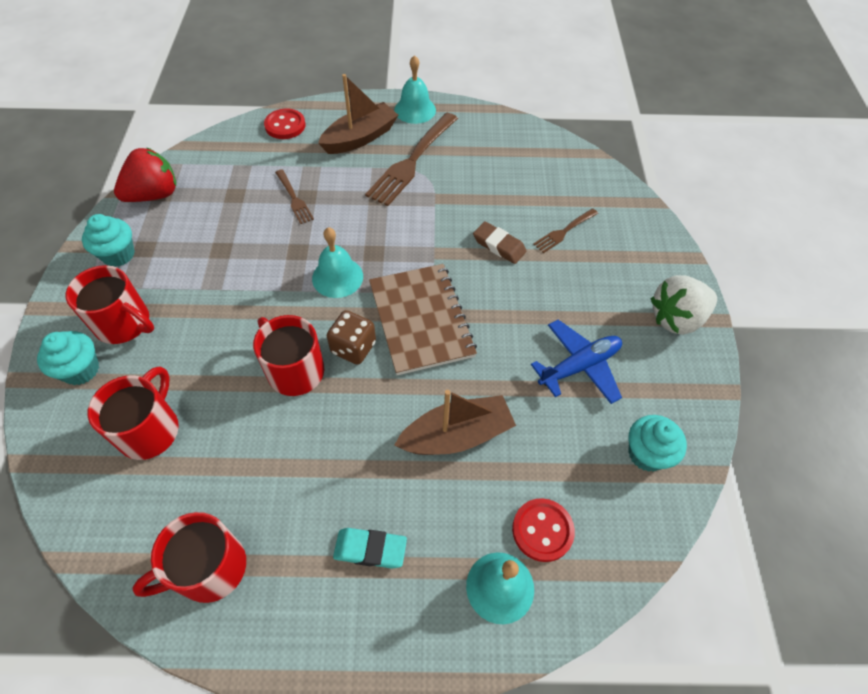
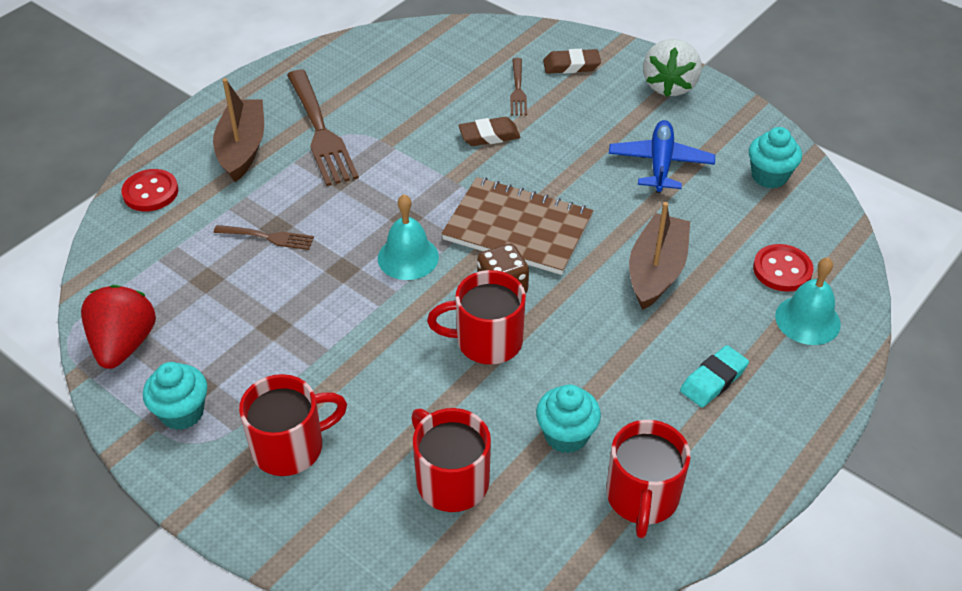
camera: 50 degrees left, 10 degrees down
turquoise cupcake [37,331,99,385] -> turquoise cupcake moved to [536,385,601,453]
turquoise bell [394,55,436,124] -> none
none -> brown eraser [543,49,601,74]

